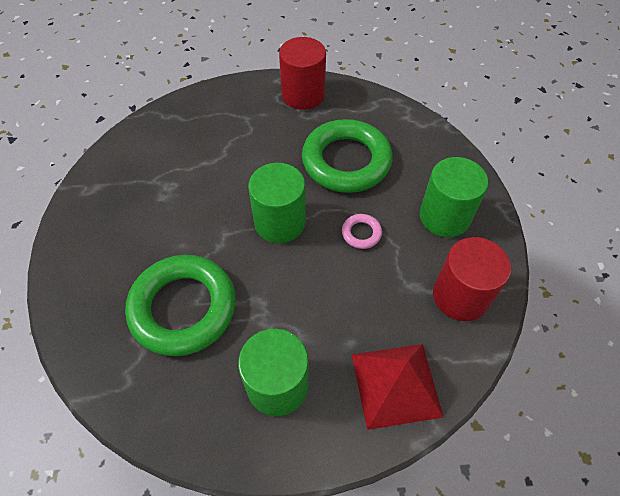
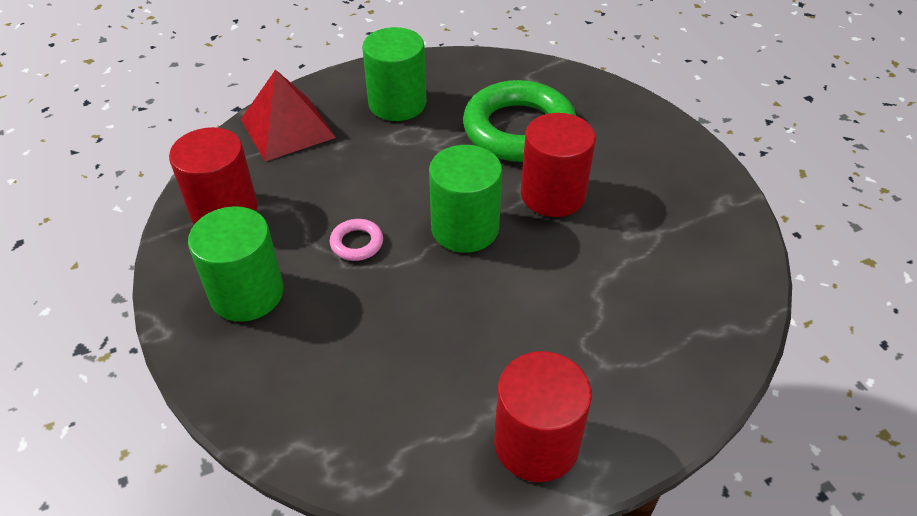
camera: 160 degrees right, 10 degrees down
green ring [302,119,393,193] -> none
none -> red cylinder [521,113,596,217]

